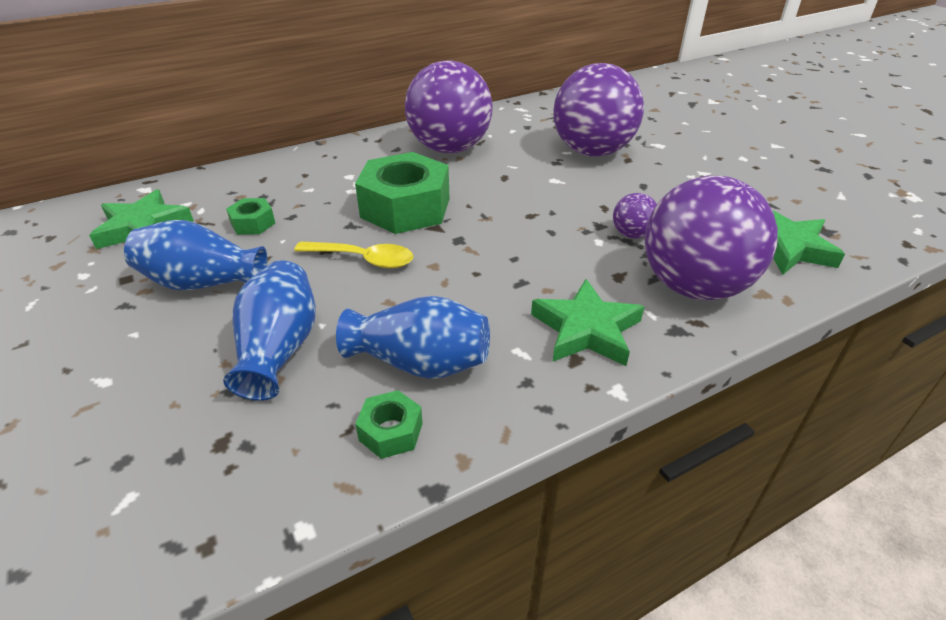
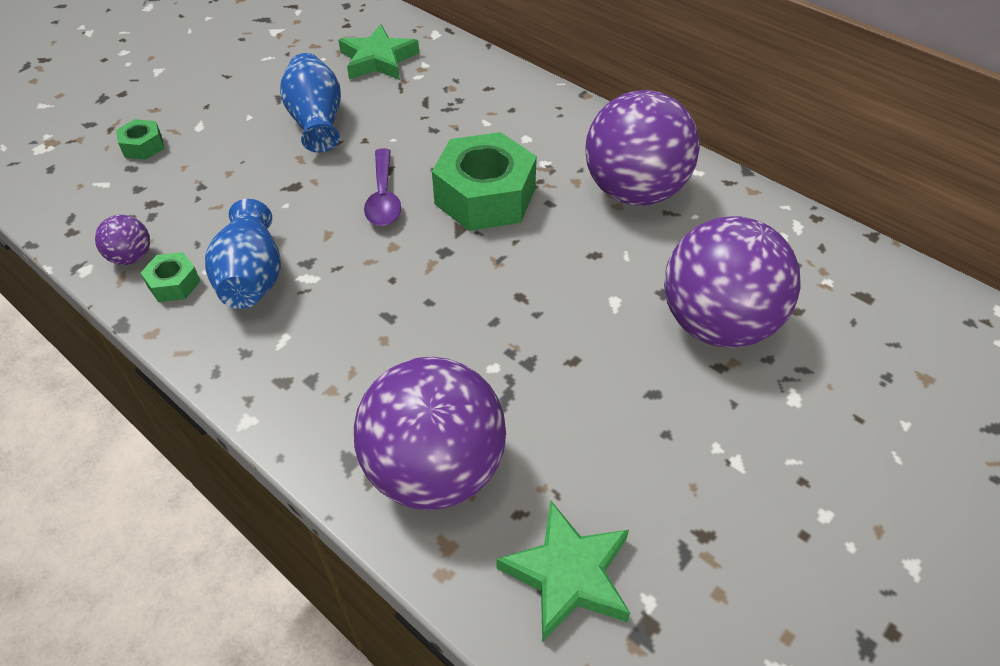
camera: 70 degrees right, 10 degrees up
blue vase [223,260,316,401] -> none
green nut [226,198,275,235] -> green nut moved to [116,119,164,160]
yellow spoon [294,241,414,268] -> purple spoon [364,148,401,226]
green star [531,279,644,366] -> none
purple ball [613,193,657,239] -> purple ball moved to [95,215,150,265]

